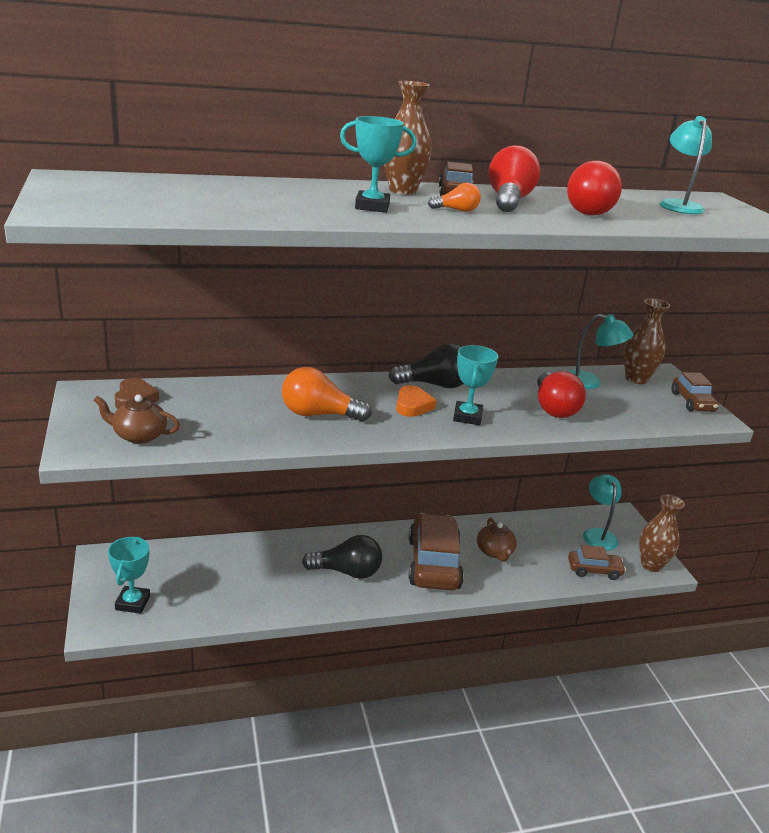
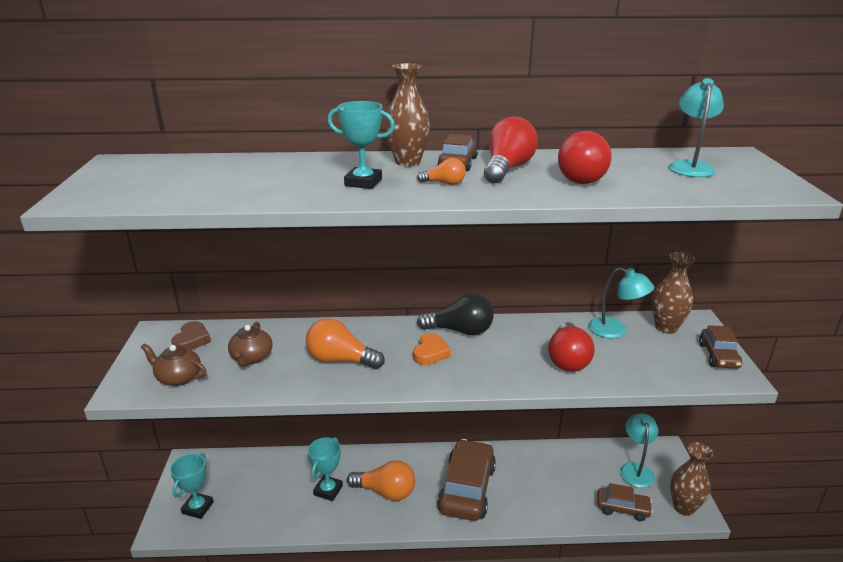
camera: 15 degrees right, 0 degrees up
black light bulb [302,535,382,579] -> orange light bulb [347,460,415,501]
turquoise trophy [453,345,498,425] -> turquoise trophy moved to [308,437,343,501]
brown teapot [477,518,517,562] -> brown teapot moved to [228,322,273,367]

